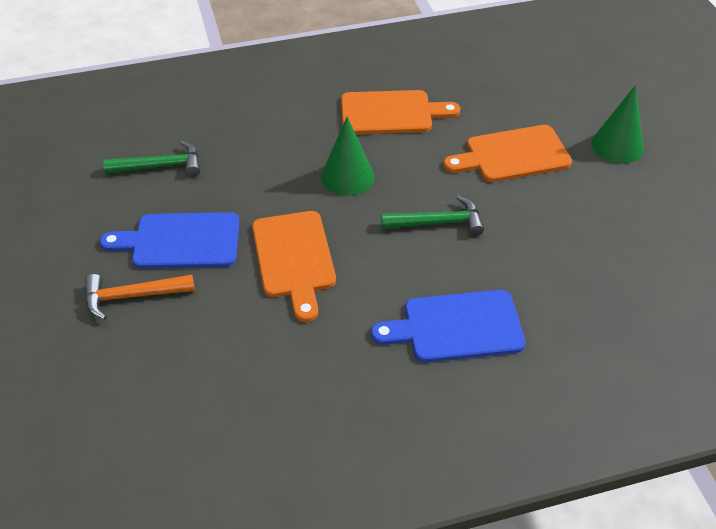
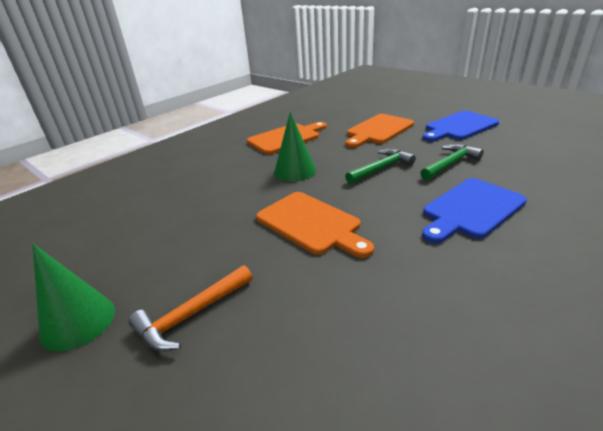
camera: 30 degrees left, 15 degrees down
blue cutting board [100,212,240,269] -> blue cutting board moved to [423,111,499,141]
green hammer [103,140,200,177] -> green hammer moved to [420,144,484,180]
green cone [591,85,644,163] -> green cone moved to [32,244,115,351]

